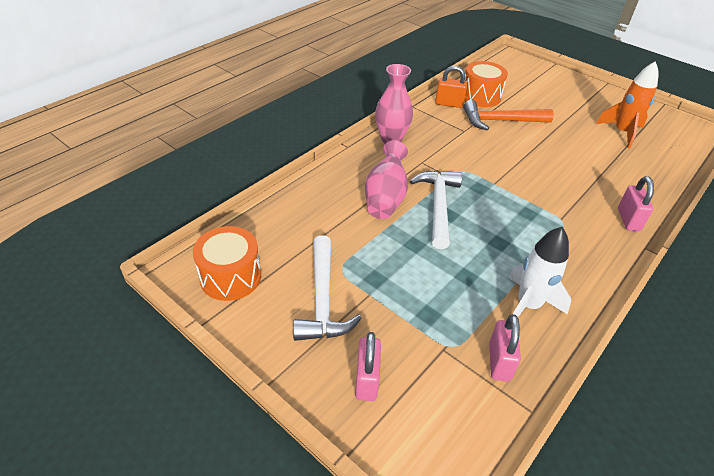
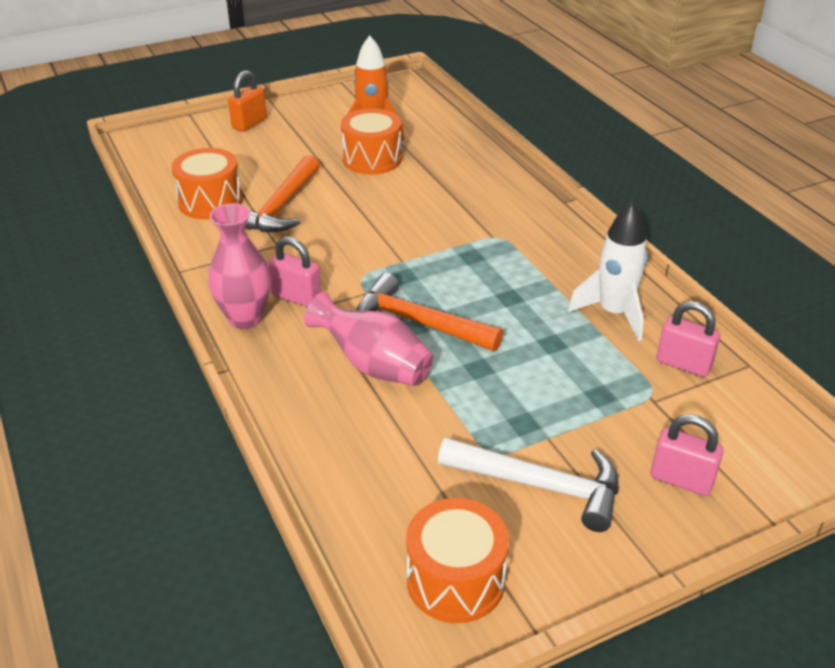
camera: 65 degrees left, 5 degrees down
white hammer [410,170,462,249] -> orange hammer [356,273,503,351]
orange padlock [435,66,467,108] -> orange padlock moved to [228,70,267,132]
pink padlock [618,176,654,231] -> pink padlock moved to [268,237,321,307]
none -> orange drum [341,108,402,175]

